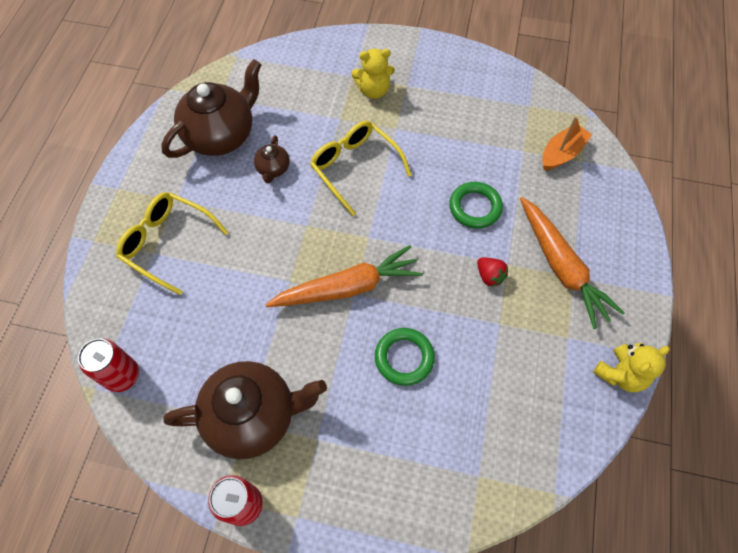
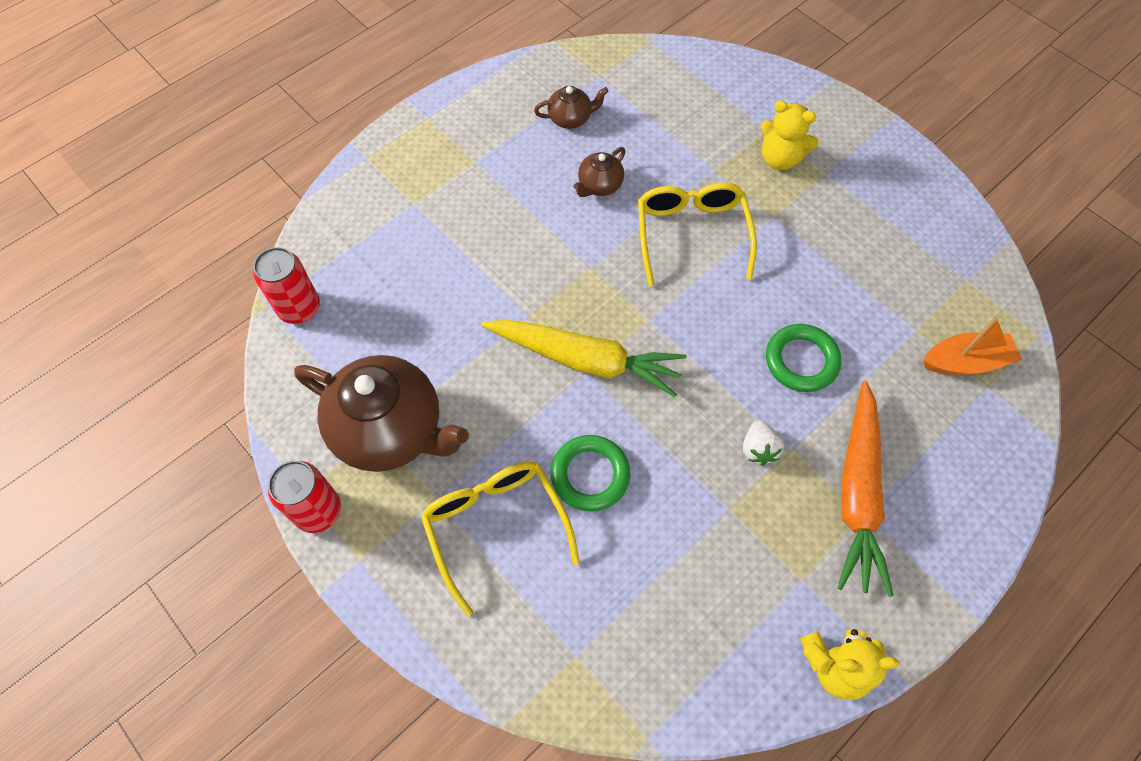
camera: 35 degrees right, 0 degrees up
yellow glasses [116,192,228,295] -> yellow glasses moved to [421,461,580,616]
brown teapot [161,59,262,158] -> brown teapot [534,86,608,129], size x0.46
orange carrot [265,245,423,307] -> yellow carrot [481,319,687,397]
red strawberry [477,257,508,287] -> white strawberry [743,420,784,465]

